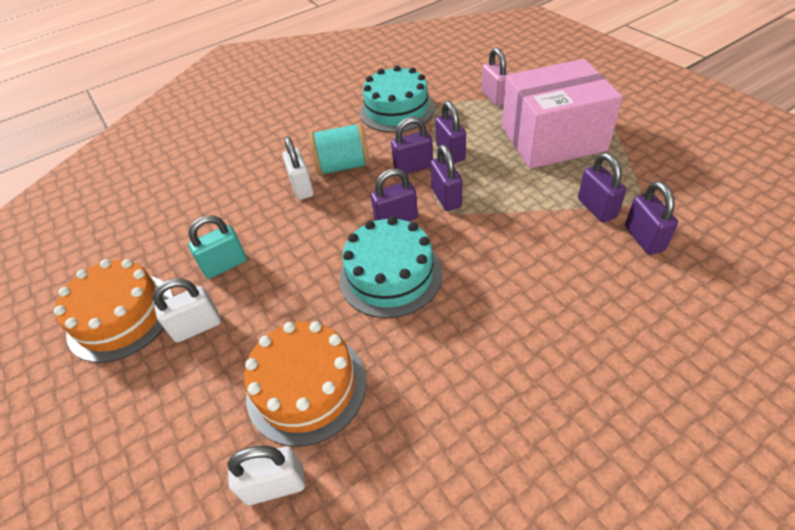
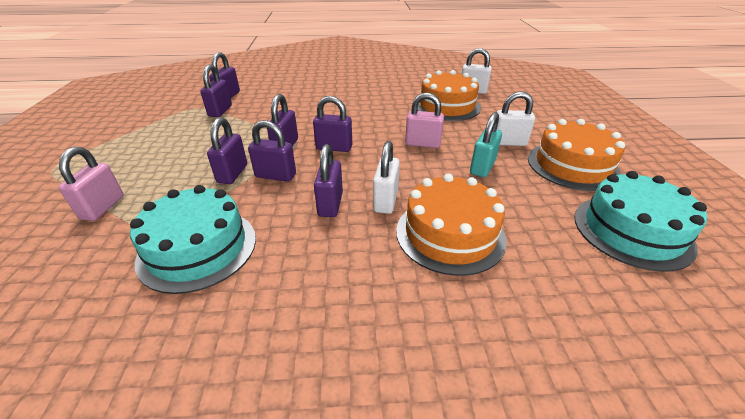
camera: 155 degrees left, 10 degrees down
turquoise padlock [188,215,247,279] -> turquoise padlock turned 60 degrees counterclockwise [470,112,502,177]
turquoise spool [309,122,370,176] -> purple padlock [314,144,343,217]
turquoise cake [339,217,443,318] -> turquoise cake moved to [574,171,707,272]
pink box [502,59,623,169] -> none
none -> orange cake [396,174,507,276]
none -> pink padlock [405,92,444,148]

